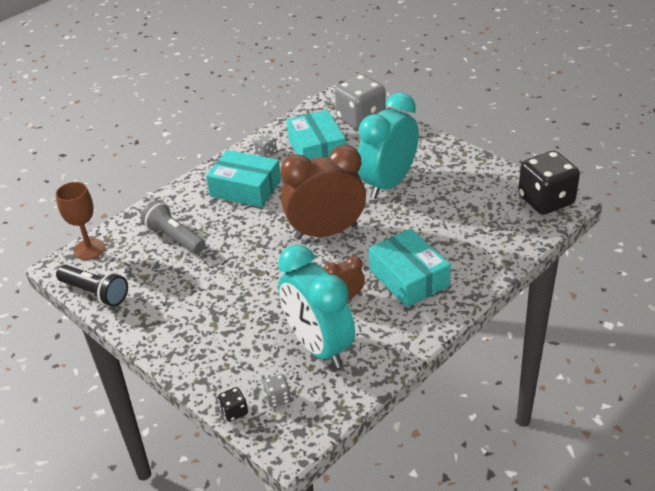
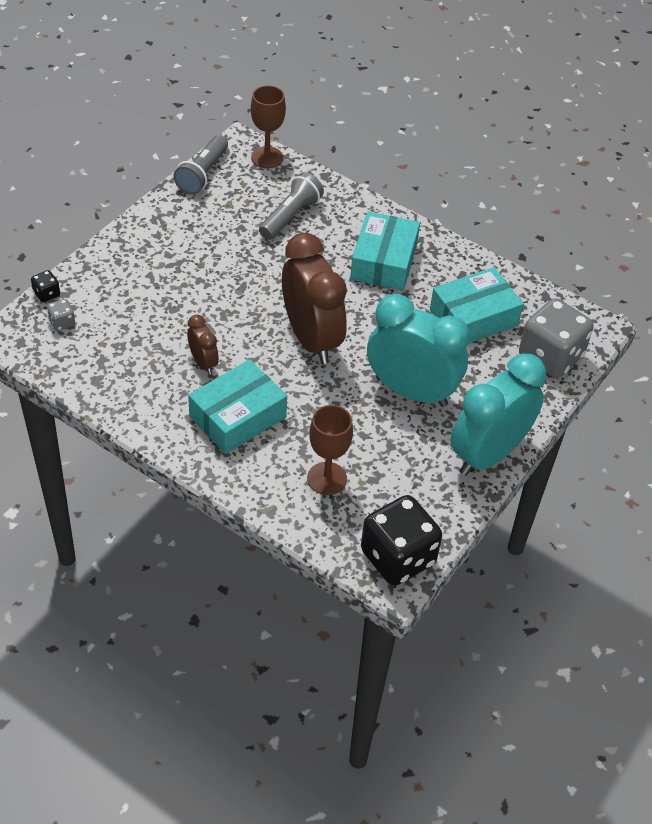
camera: 75 degrees right, 10 degrees up
black flashlight [56,265,128,307] -> grey flashlight [173,135,228,194]
grey dice [254,134,277,158] -> none
turquoise clock [278,244,355,368] -> turquoise clock moved to [450,354,546,476]
none -> brown goblet [307,405,353,495]

